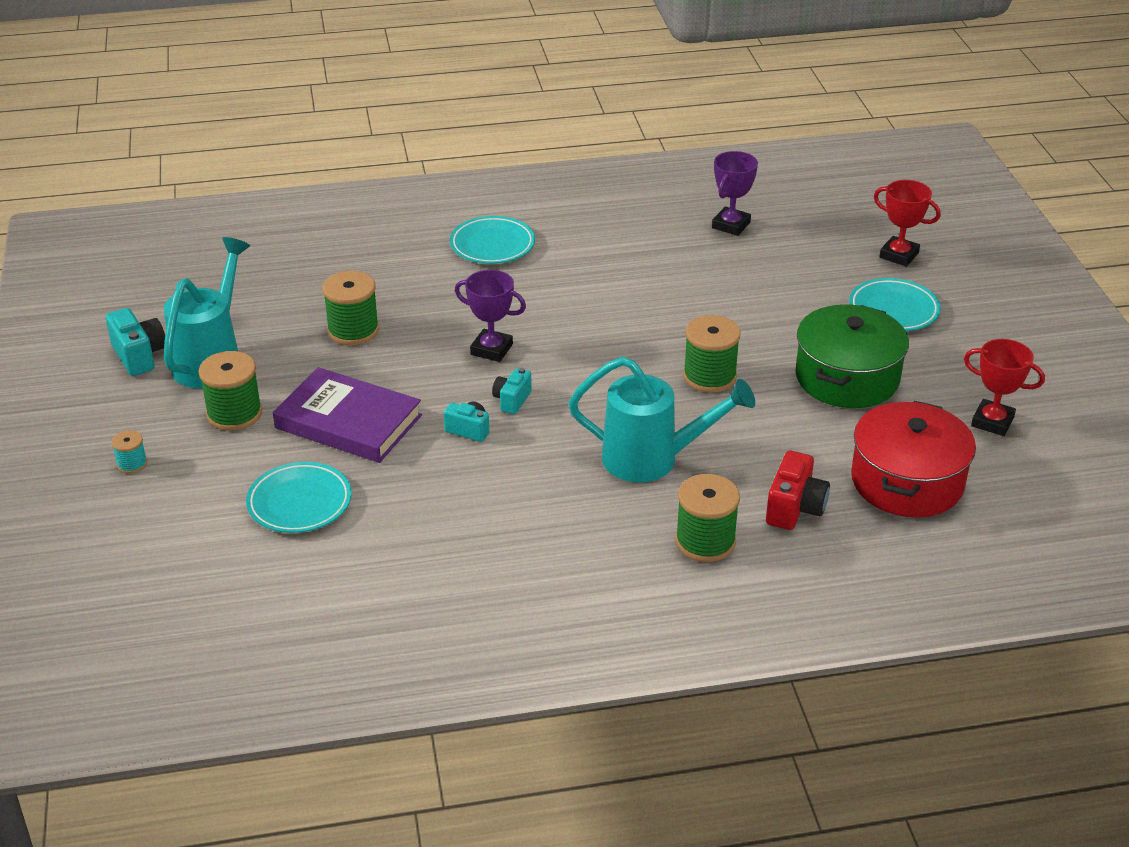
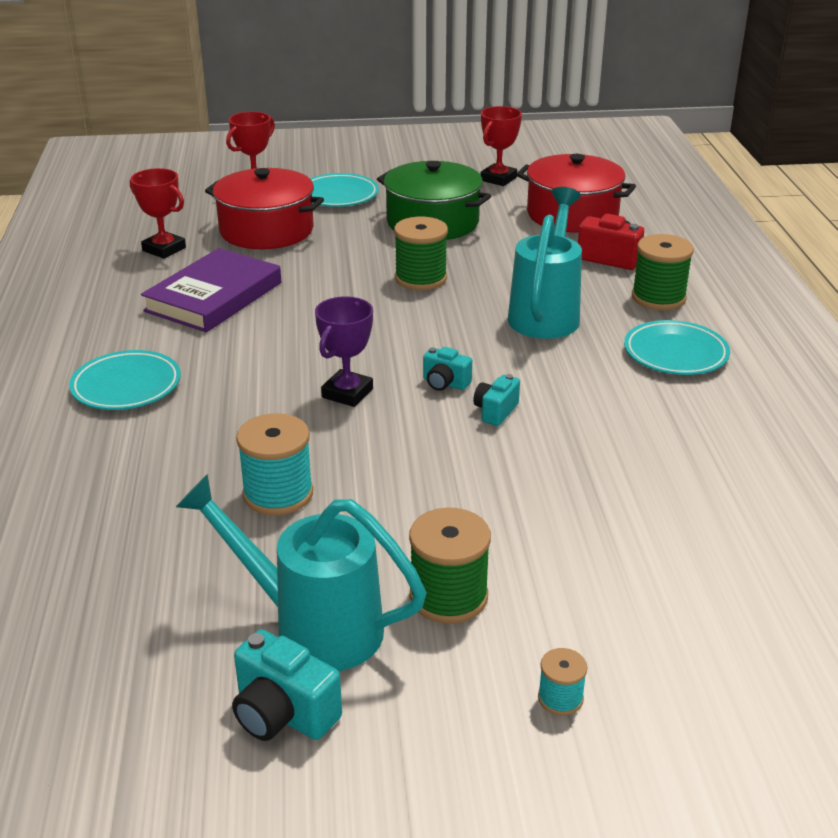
camera: 85 degrees left, 5 degrees down
turquoise camera [106,308,165,376] -> turquoise camera turned 120 degrees counterclockwise [232,629,342,741]
turquoise plate [246,462,352,533] -> turquoise plate moved to [624,320,730,375]
purple book [273,367,422,463] -> purple book moved to [141,248,281,332]
green spool [323,271,379,345] -> turquoise spool [236,413,313,515]
purple trophy [712,151,758,236] -> red trophy [130,168,186,259]
none -> red pot [205,168,324,249]

